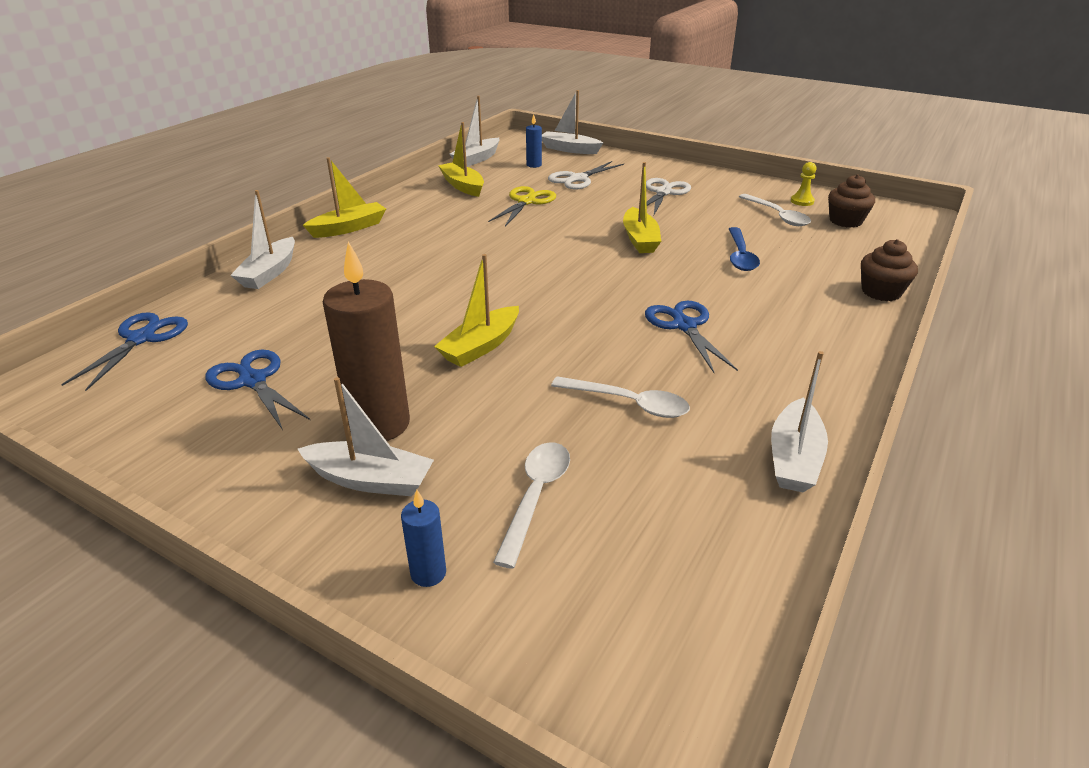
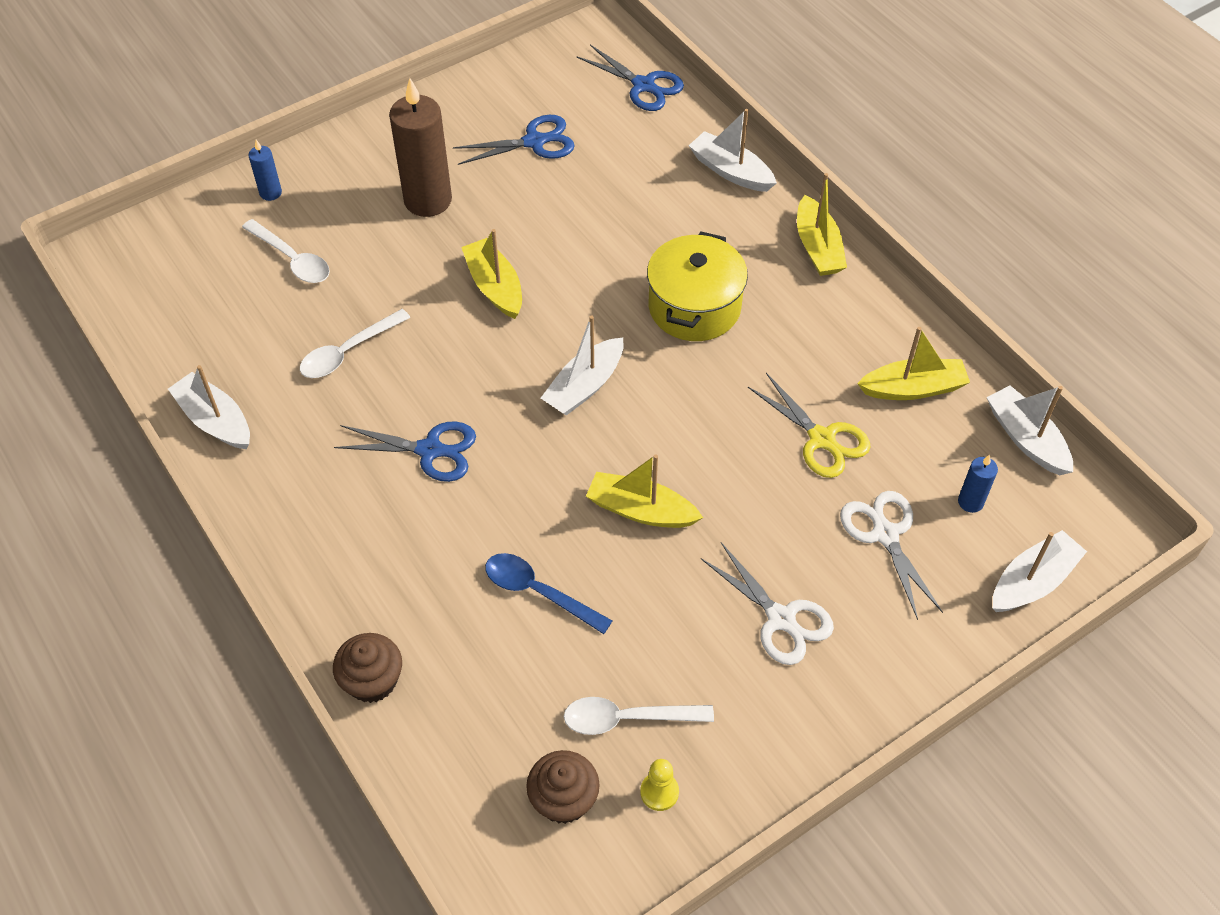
camera: 115 degrees right, 20 degrees up
white boat [298,377,434,497] -> white boat moved to [541,315,624,415]
none -> yellow pot [647,232,748,341]

